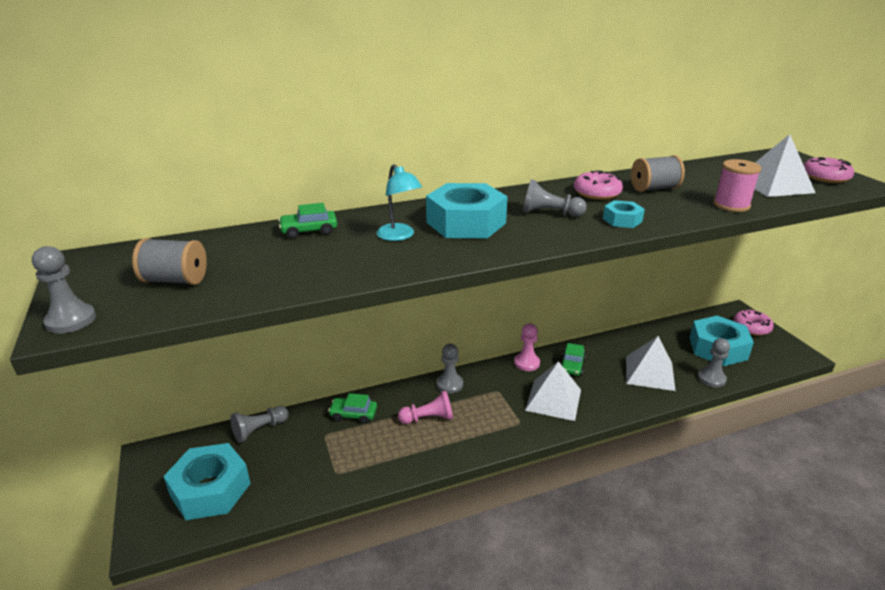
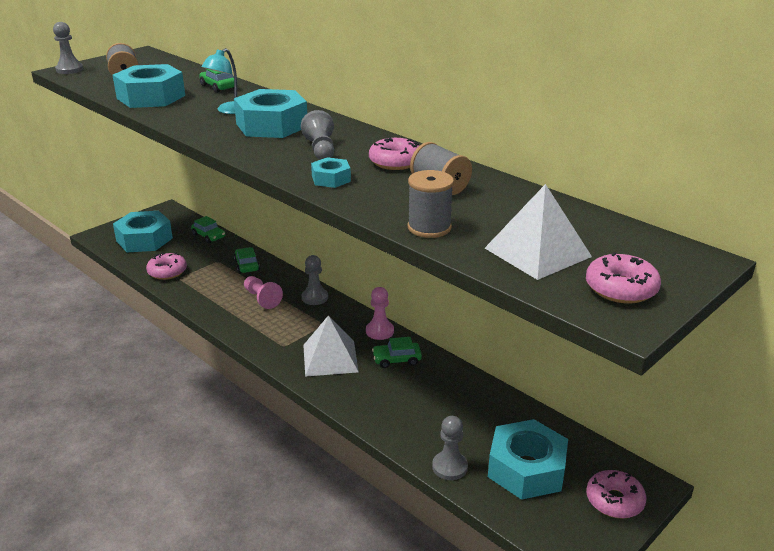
camera: 65 degrees right, 0 degrees up
grey pawn [230,406,289,443] -> green car [191,216,225,243]
white pyramid [626,336,676,391] -> none
pink spool [713,159,761,212] -> grey spool [408,170,454,238]
none -> turquoise nut [113,64,185,108]
none -> pink donut [146,253,187,280]

